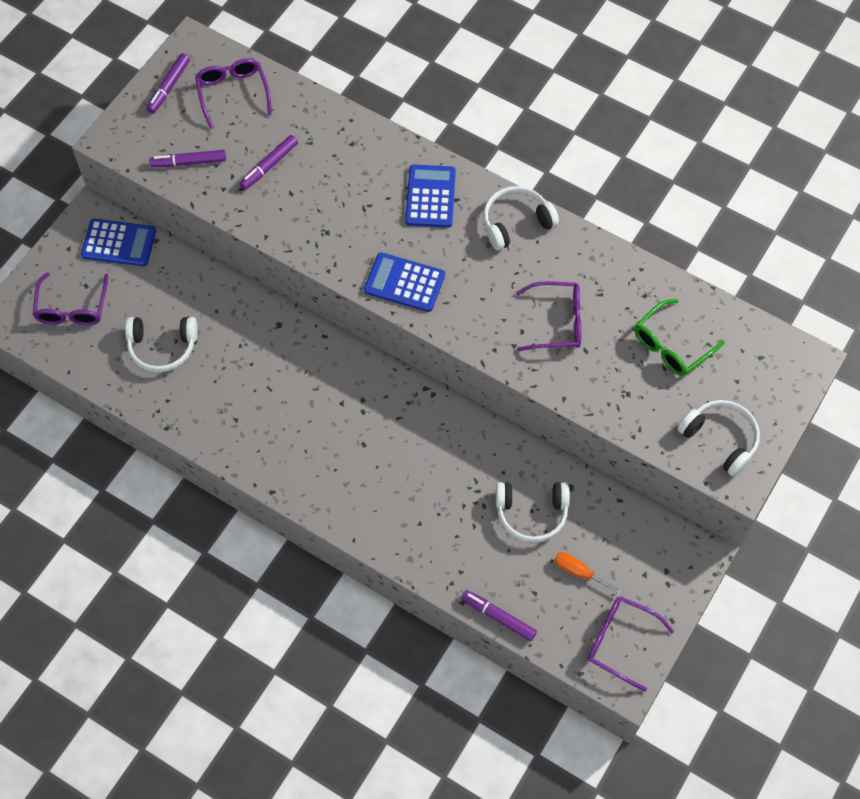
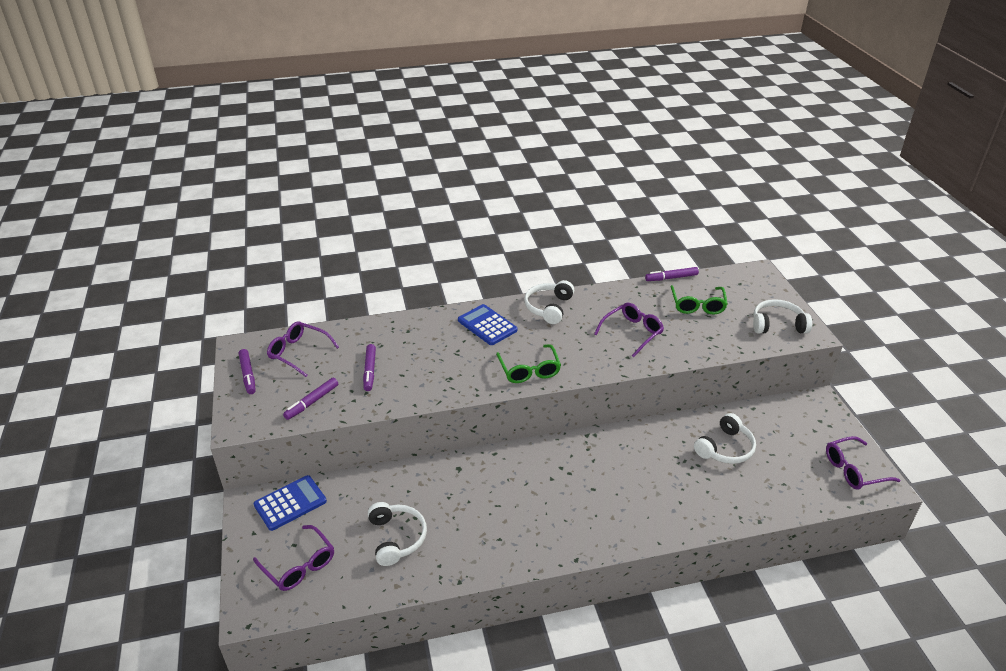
camera: 45 degrees left, 25 degrees down
white headphones [125,317,197,372] -> white headphones turned 60 degrees counterclockwise [368,502,427,566]
blue calculator [364,252,445,312] -> green glasses [496,344,561,383]
purple marker [461,590,537,641] -> purple marker moved to [645,267,699,281]
orange screwdriver [554,552,622,595] -> none

